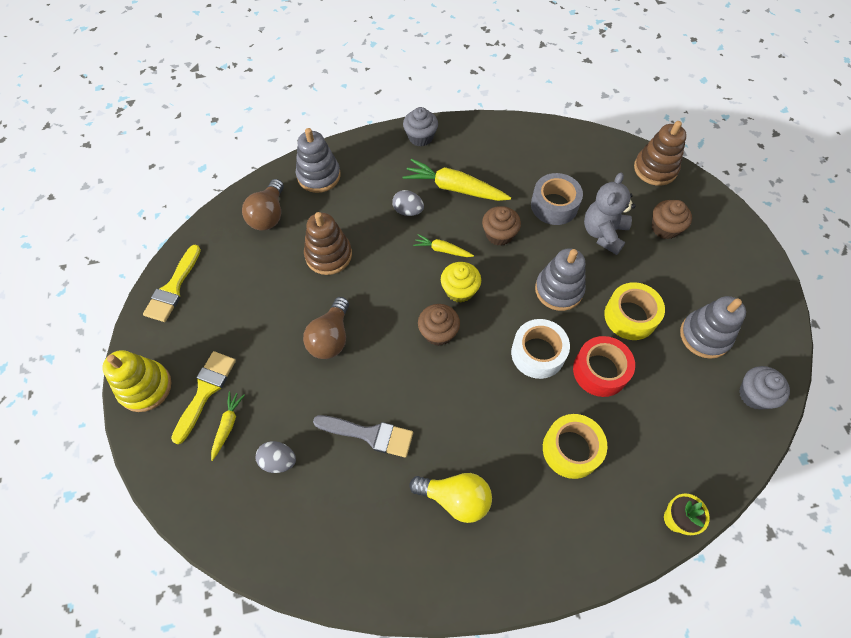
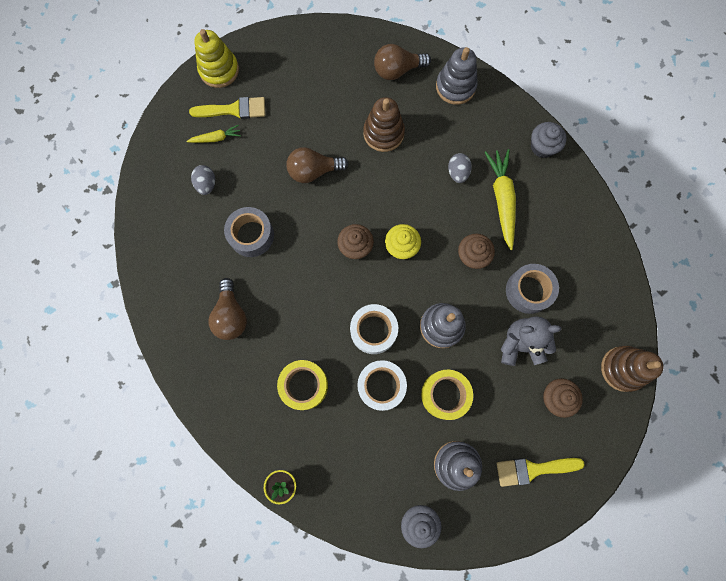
camera: 65 degrees right, 15 degrees up
yellow brush [143,245,201,322] -> yellow brush moved to [496,458,585,487]
grey brush [313,415,413,457] -> grey tape [224,207,274,257]
yellow light bulb [409,473,492,523] -> brown light bulb [208,278,247,340]
yellow carrot [413,234,474,257] -> none
red tape [573,336,635,397] -> white tape [357,360,407,411]

